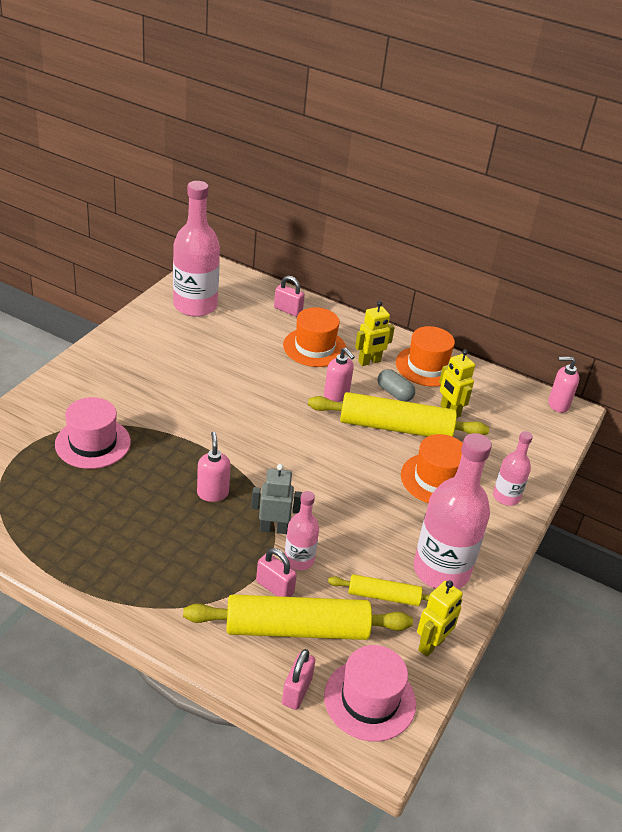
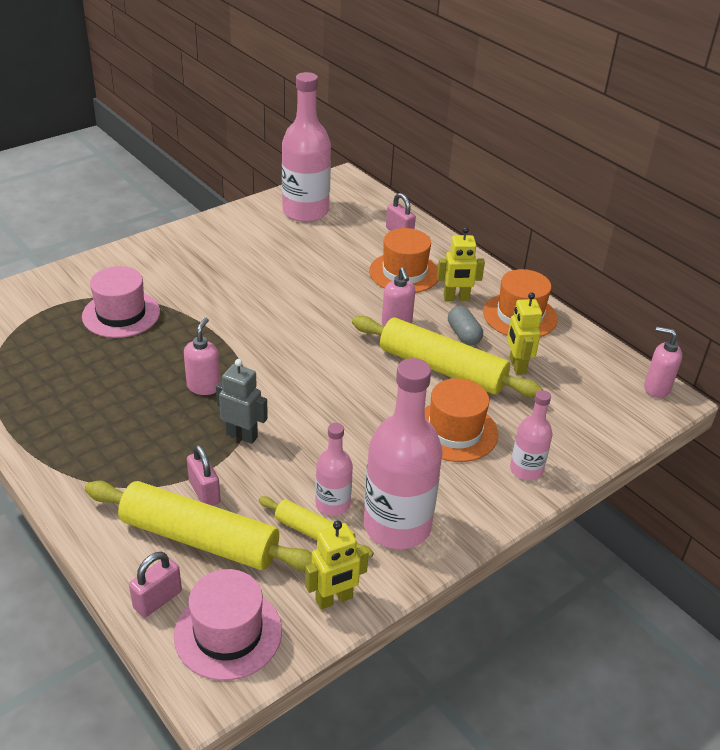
camera: 25 degrees right, 0 degrees up
pink bottle [285,491,319,570] -> pink bottle moved to [315,423,353,516]

